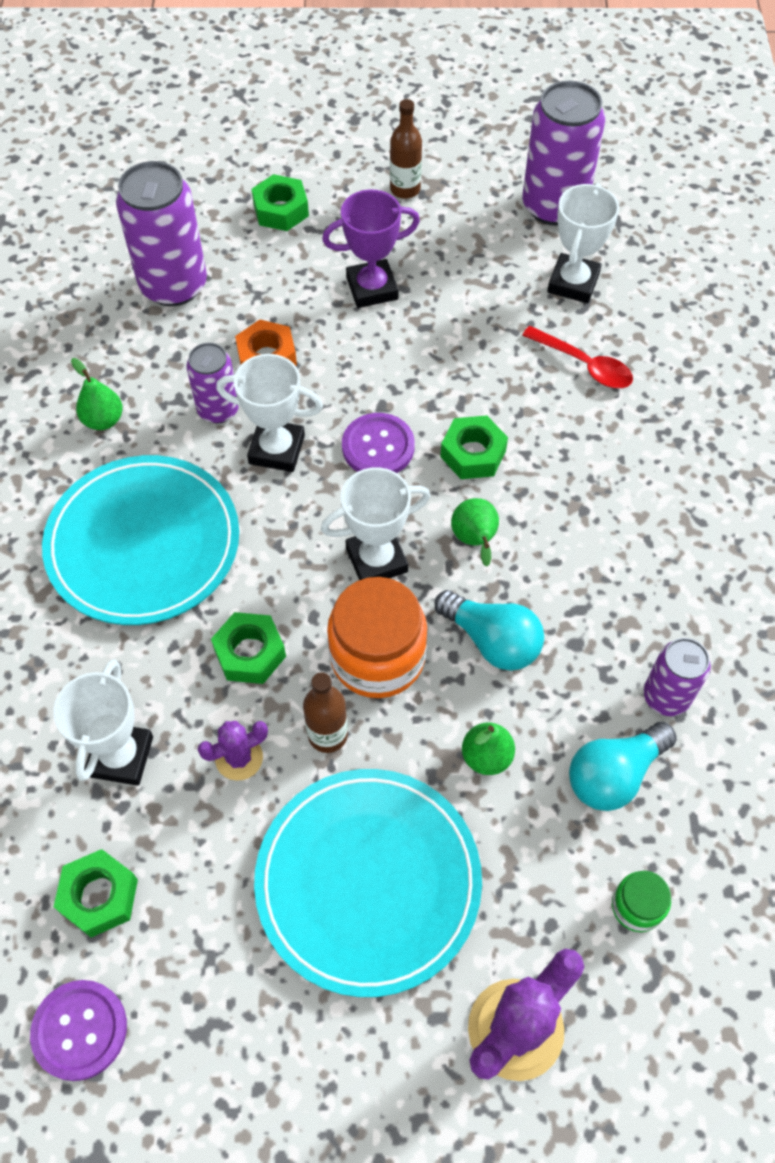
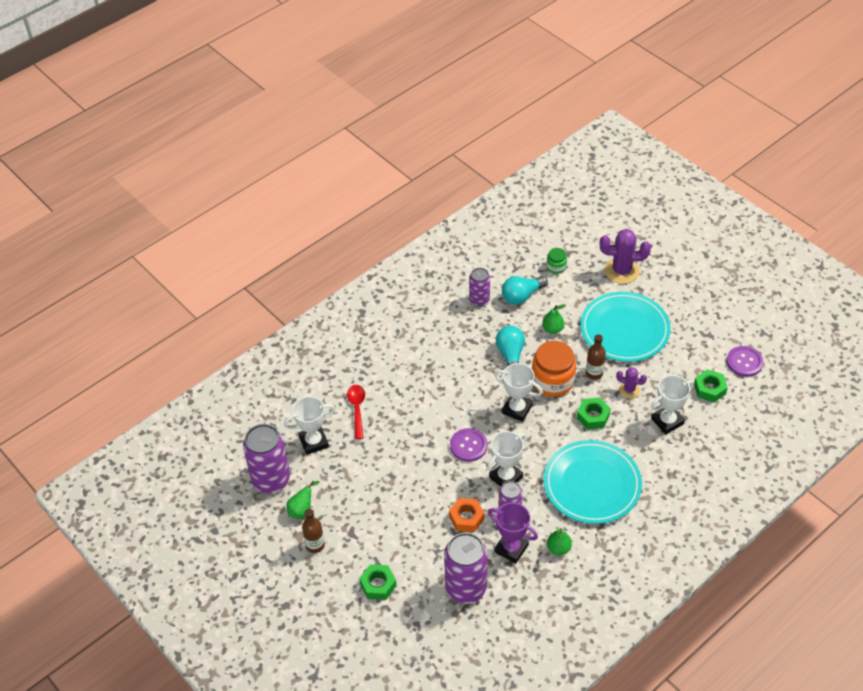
camera: 130 degrees left, 10 degrees down
white trophy [216,354,323,472] -> white trophy turned 75 degrees clockwise [487,431,526,487]
purple trophy [322,189,420,308] -> purple trophy moved to [488,503,538,564]
green nut [440,415,508,479] -> none
green pear [451,498,499,567] -> green pear moved to [286,481,320,519]
turquoise light bulb [569,722,677,811] -> turquoise light bulb turned 135 degrees clockwise [502,276,548,305]

